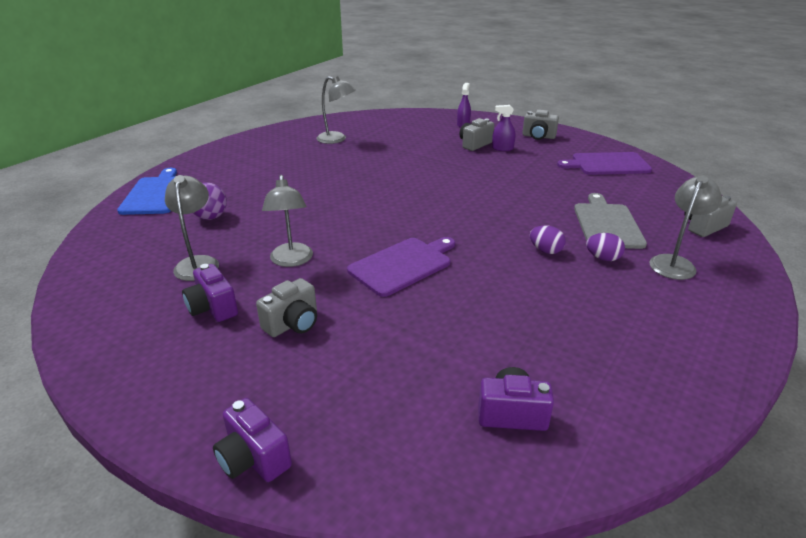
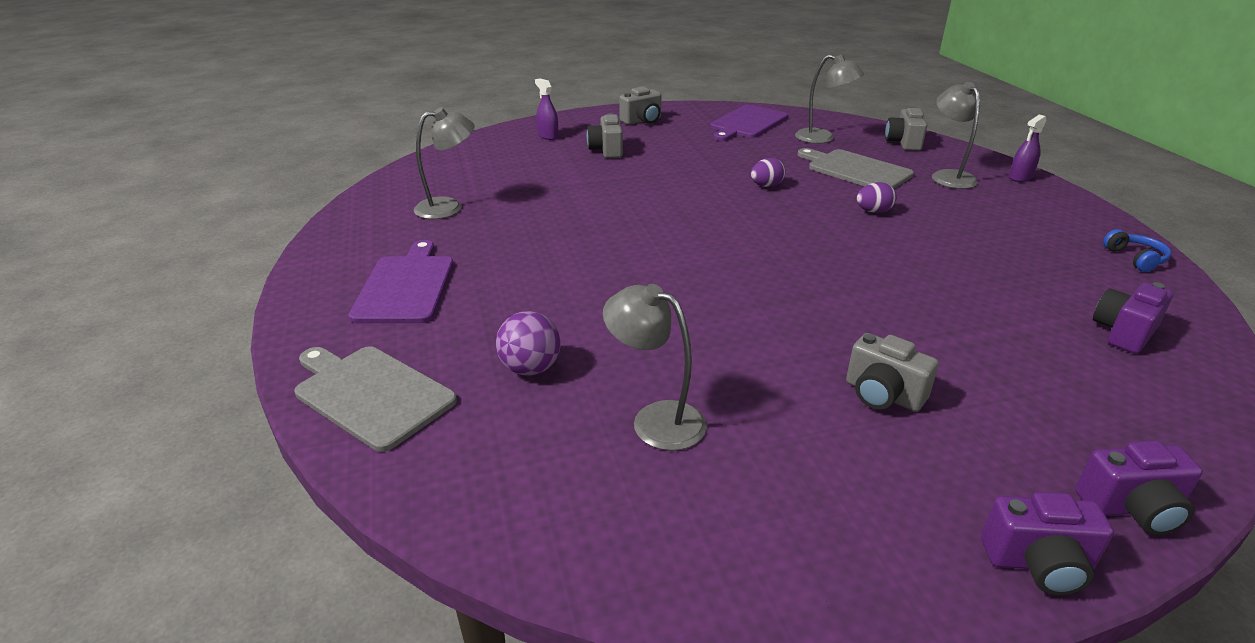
camera: 50 degrees left, 0 degrees up
blue cutting board [117,168,177,215] -> grey cutting board [295,346,457,452]
purple camera [182,264,238,322] -> purple camera moved to [981,492,1114,595]
grey camera [256,278,317,337] -> grey camera turned 135 degrees clockwise [846,333,939,412]
grey lamp [262,175,313,267] -> grey lamp moved to [795,54,864,144]
purple cutting board [347,237,455,297] -> purple cutting board moved to [349,240,453,323]
purple spray bottle [492,105,516,151] -> purple spray bottle moved to [1009,114,1047,182]
purple egg [586,233,625,261] -> purple egg moved to [751,158,785,187]
none -> blue headphones [1103,229,1171,272]

